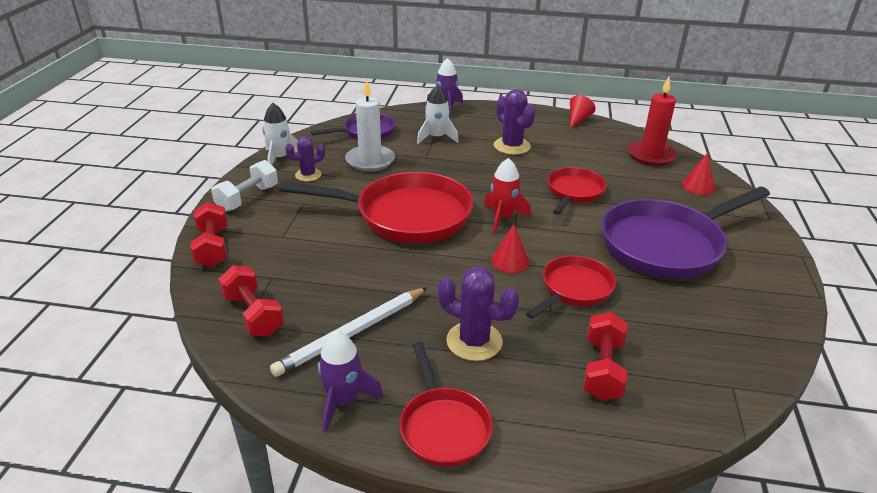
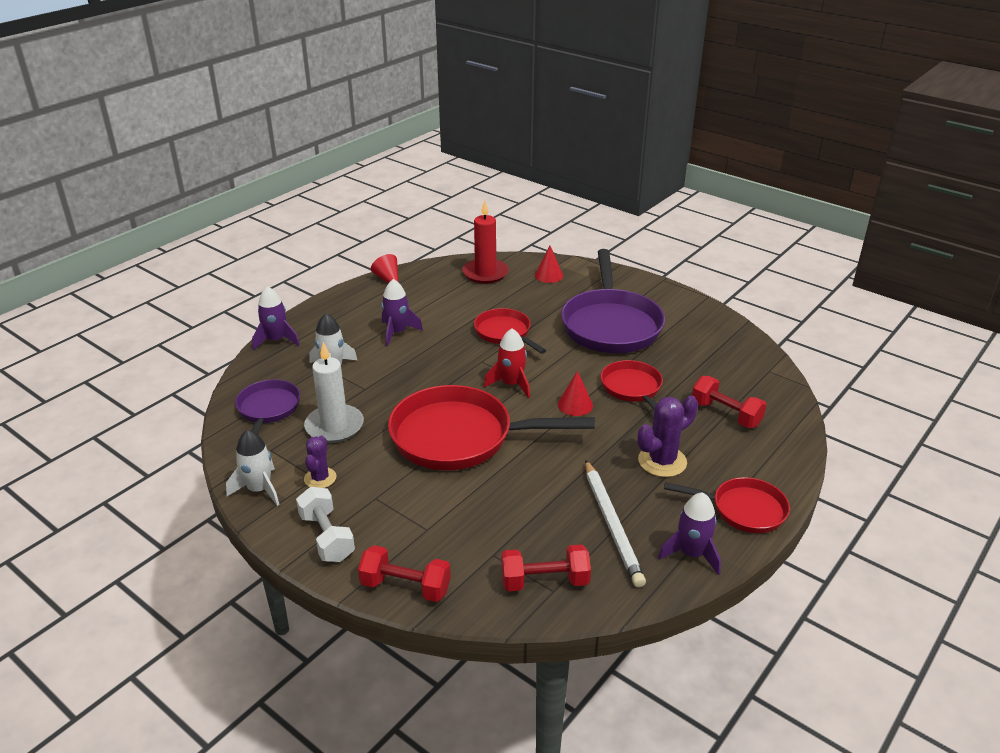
camera: 60 degrees left, 0 degrees up
red pan [279,172,473,243] -> red pan turned 120 degrees counterclockwise [388,385,595,470]
purple cactus [494,89,536,155] -> purple rocket [381,279,423,347]

